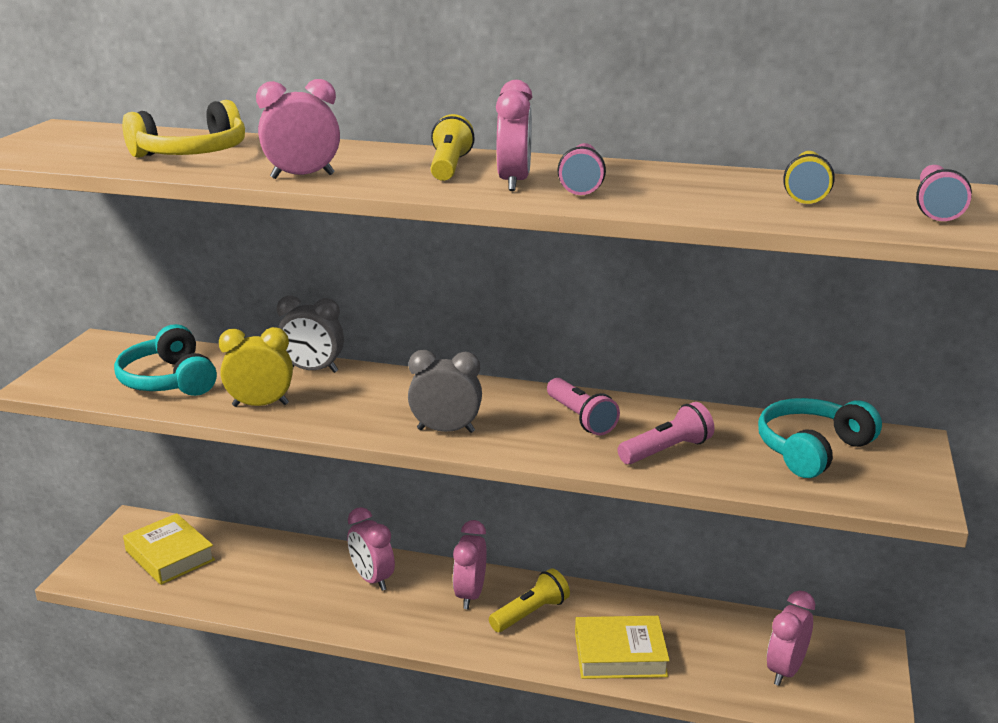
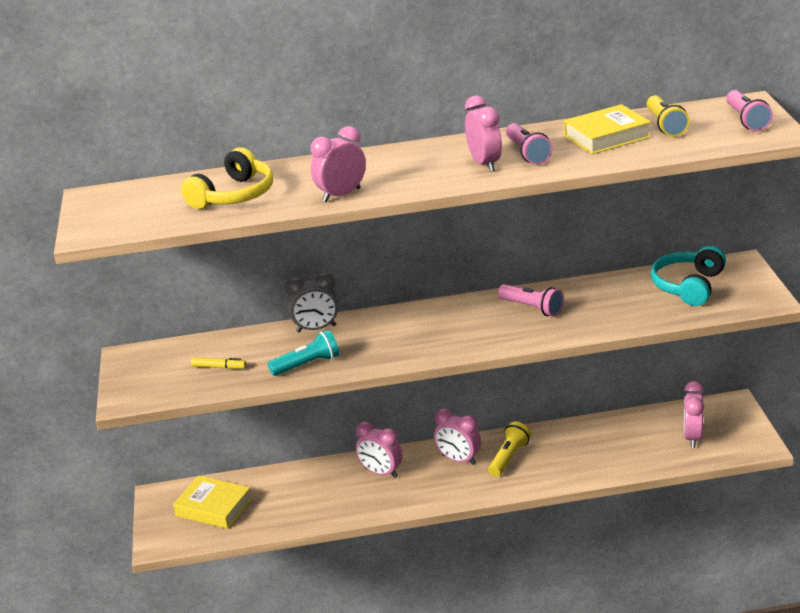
camera: 20 degrees left, 5 degrees up
turquoise headphones [114,324,217,396] -> yellow marker [191,357,246,369]
yellow clock [219,327,293,407] -> turquoise flashlight [268,330,340,376]
grey clock [408,350,482,433] -> none
yellow flashlight [431,114,475,181] -> none
pink clock [453,520,487,609] -> pink clock turned 45 degrees counterclockwise [434,408,481,465]
yellow book [575,616,670,679] -> yellow book moved to [564,104,651,154]
pink flashlight [618,402,714,465] -> none

